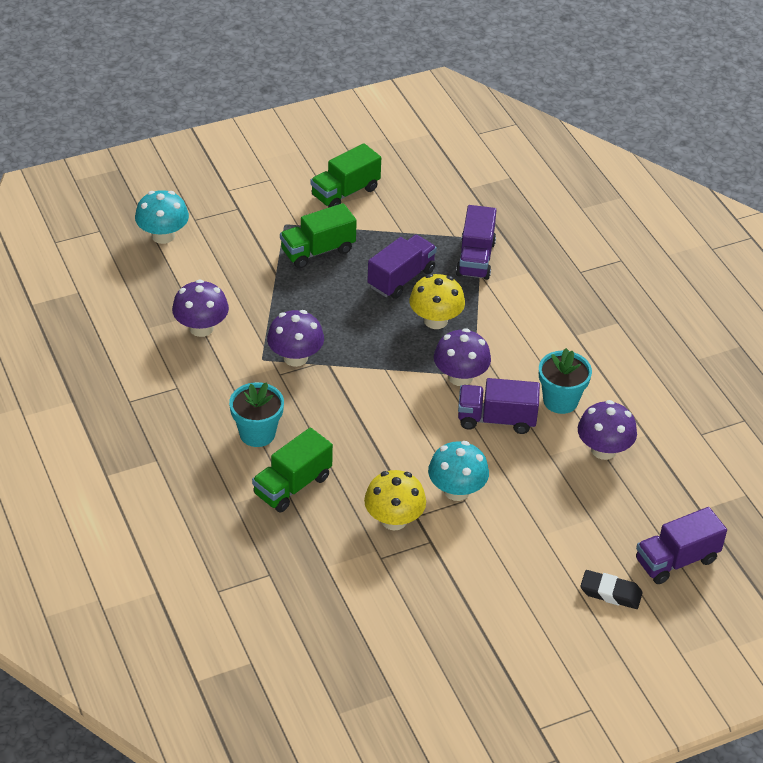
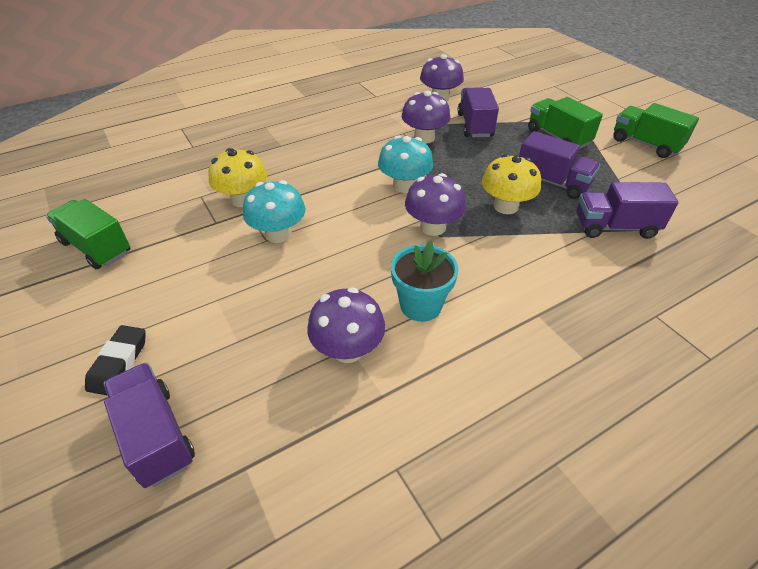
camera: 85 degrees right, 0 degrees up
turquoise mushroom [135,190,189,244] -> turquoise mushroom moved to [378,136,433,193]
turquoise flower pot [229,382,284,447] -> none
green truck [252,427,333,513] -> green truck moved to [46,199,130,269]
purple truck [458,378,540,434] -> purple truck moved to [458,88,499,137]

